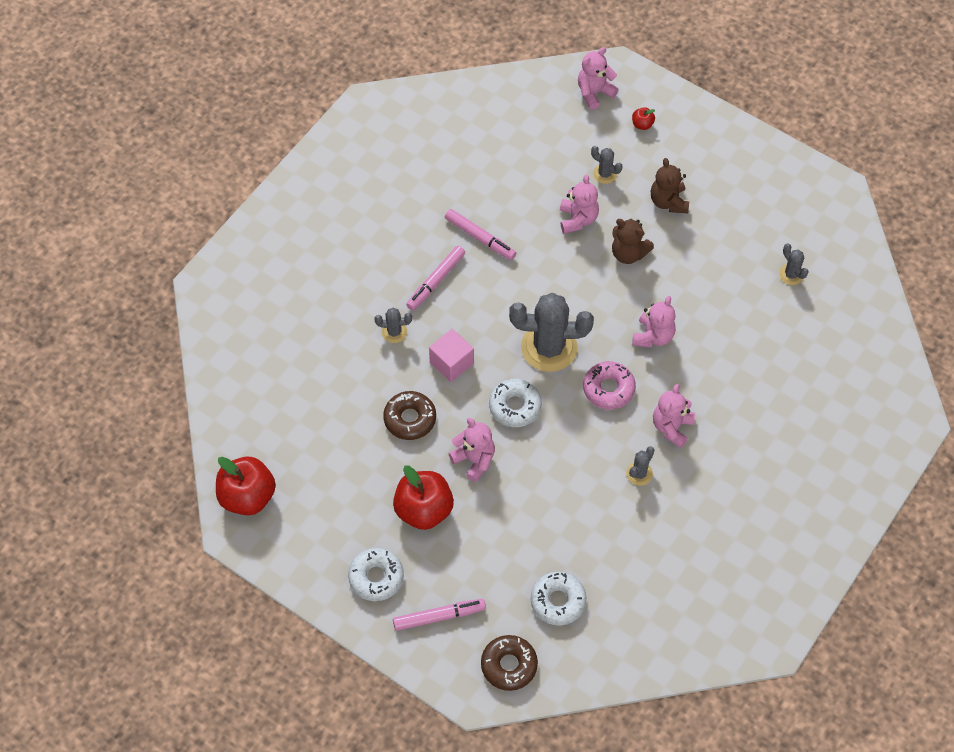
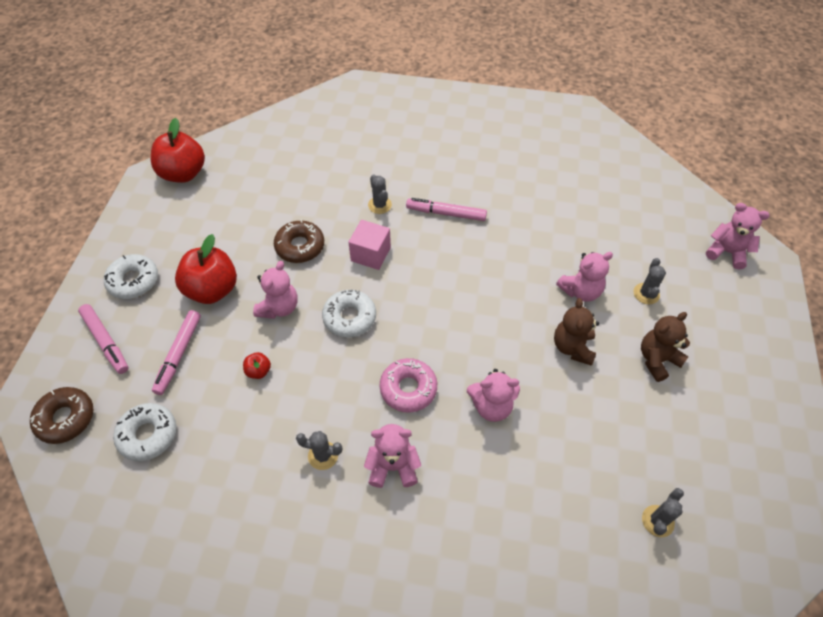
camera: 65 degrees right, 5 degrees down
pink marker [445,209,516,260] -> pink marker moved to [152,310,201,395]
grey cactus [509,293,594,372] -> none
red apple [632,107,655,130] -> red apple moved to [243,352,271,379]

